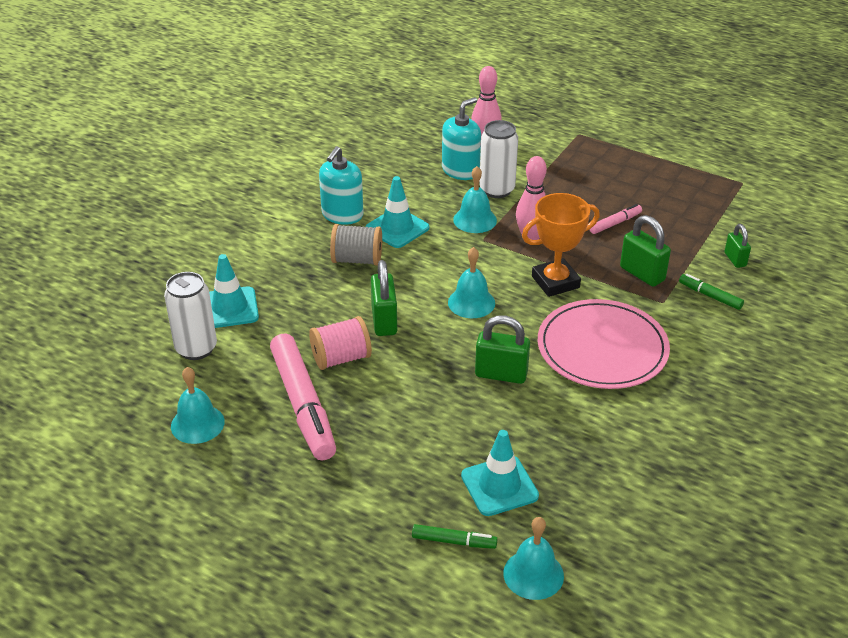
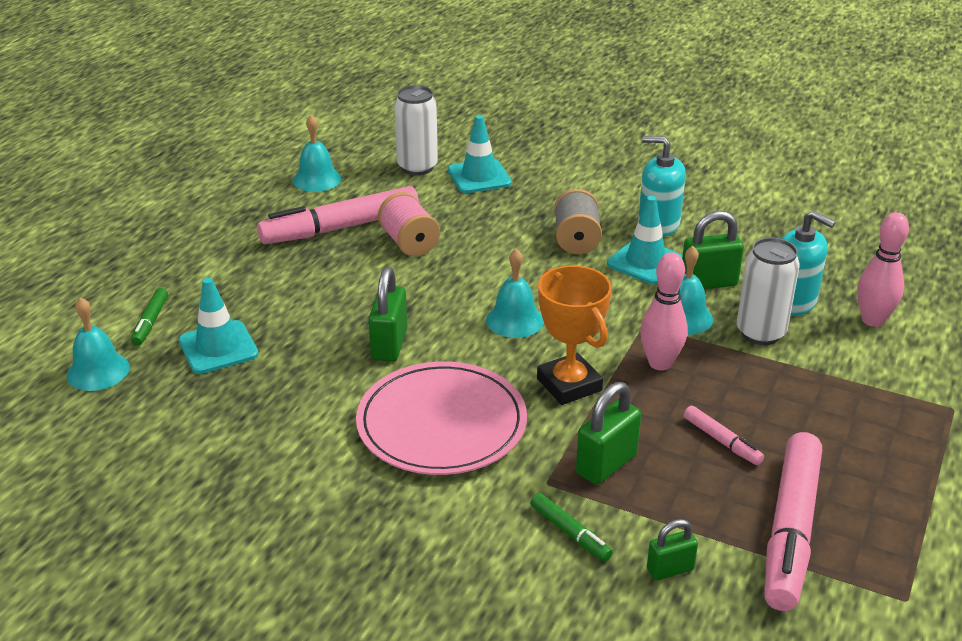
camera: 85 degrees right, 5 degrees down
green padlock [371,260,397,336] -> green padlock moved to [682,211,744,289]
green marker [679,274,744,310] -> green marker turned 105 degrees clockwise [530,493,613,561]
none -> pink marker [764,432,822,611]

